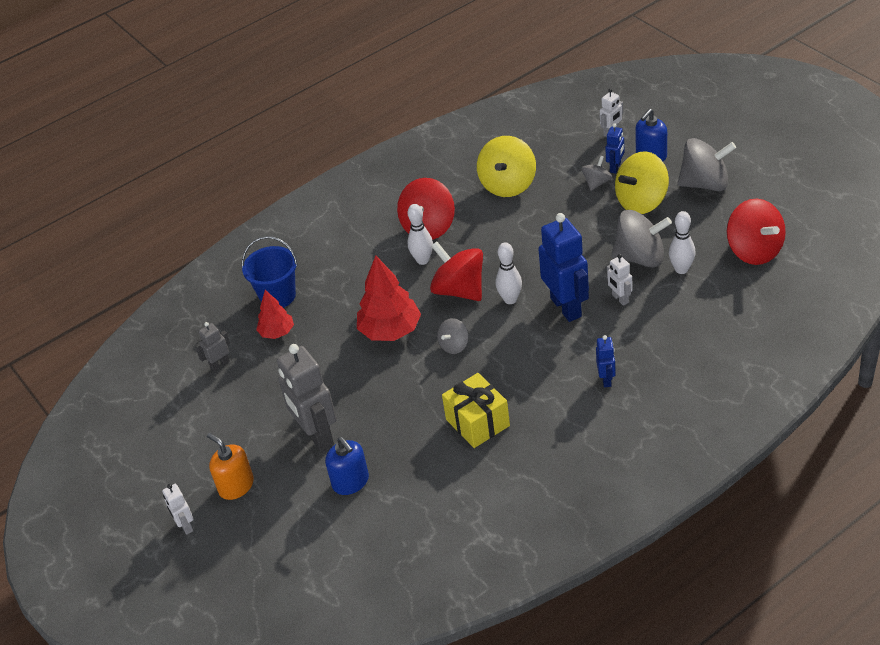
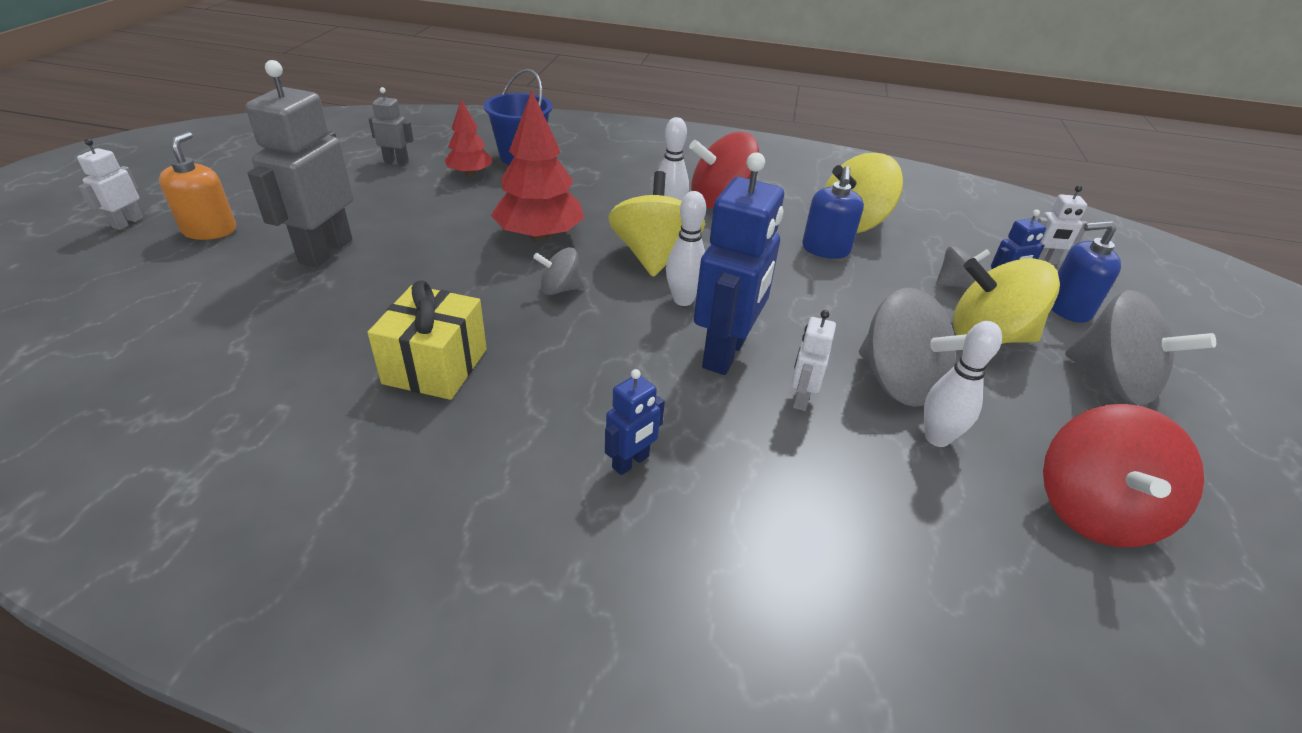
camera: 40 degrees right, 5 degrees down
blue soap dispenser [325,437,369,495] -> blue soap dispenser moved to [802,166,864,259]
red spinning top [430,241,483,301] -> yellow spinning top [608,171,705,277]

